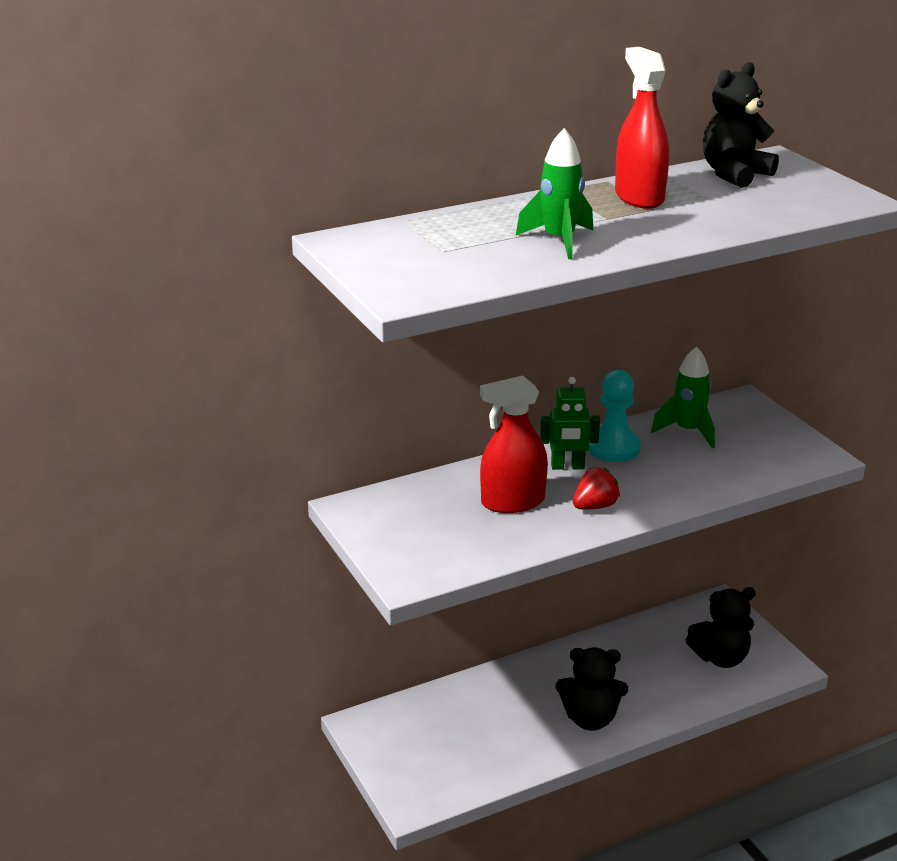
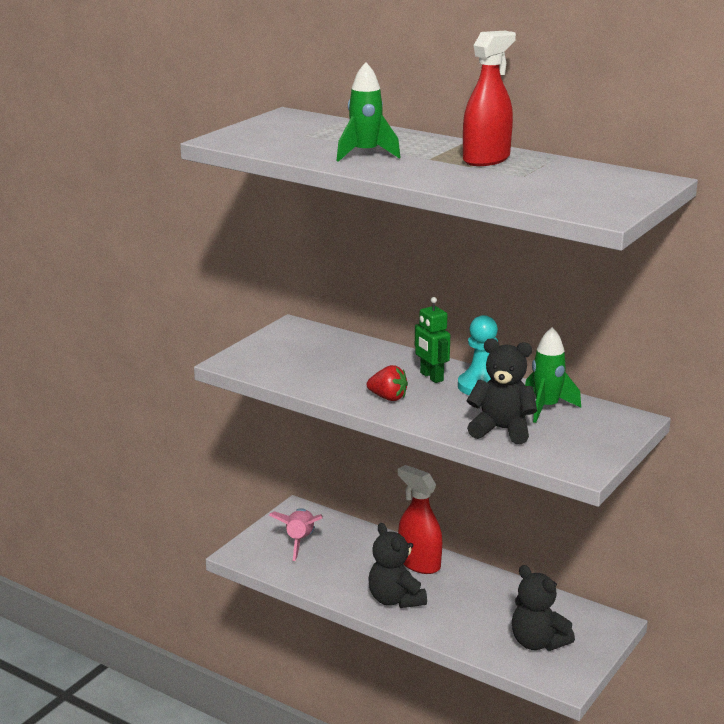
camera: 60 degrees right, 5 degrees down
red spray bottle [480,376,548,513] -> red spray bottle moved to [398,465,442,574]
black teddy bear [703,62,779,188] -> black teddy bear moved to [467,339,537,444]
none -> pink rocket [269,508,323,561]

